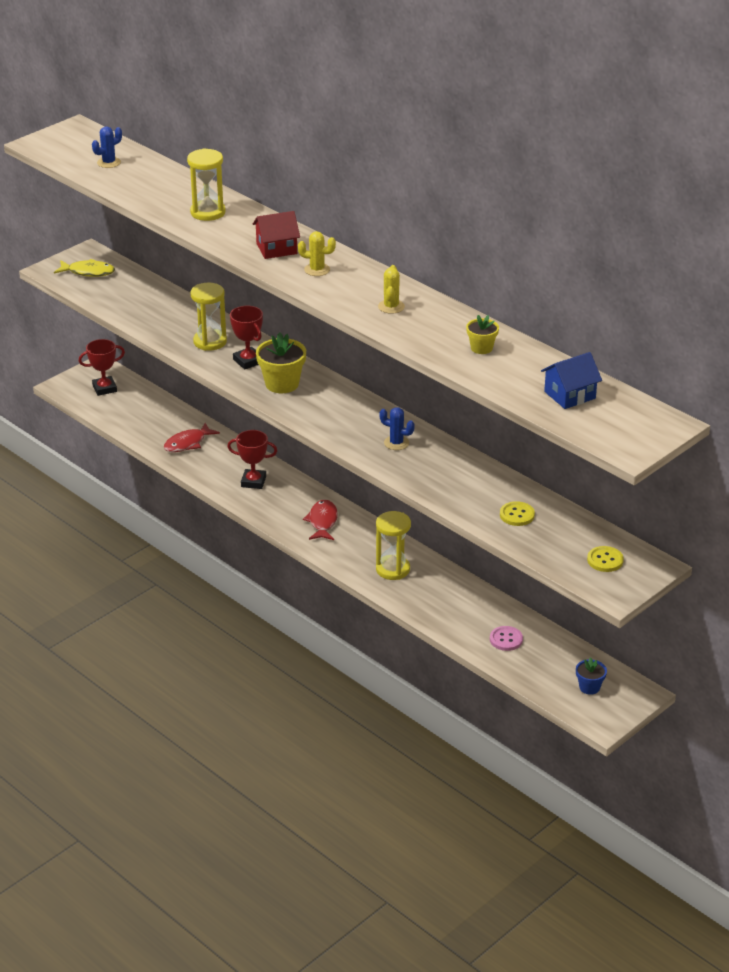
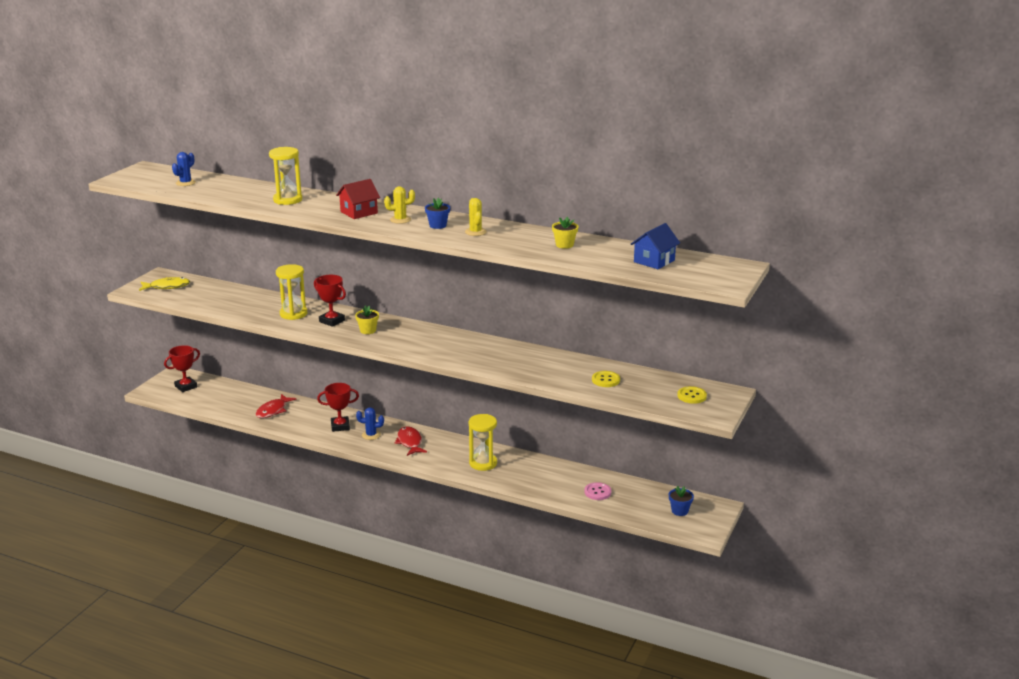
camera: 20 degrees left, 10 degrees down
yellow flower pot [256,332,306,393] -> yellow flower pot [355,306,379,334], size x0.58
blue cactus [379,407,415,450] -> blue cactus moved to [356,407,384,440]
none -> blue flower pot [425,198,450,229]

